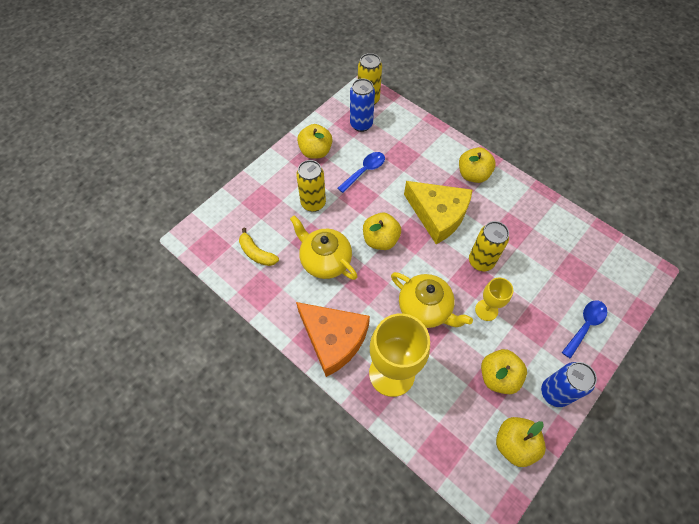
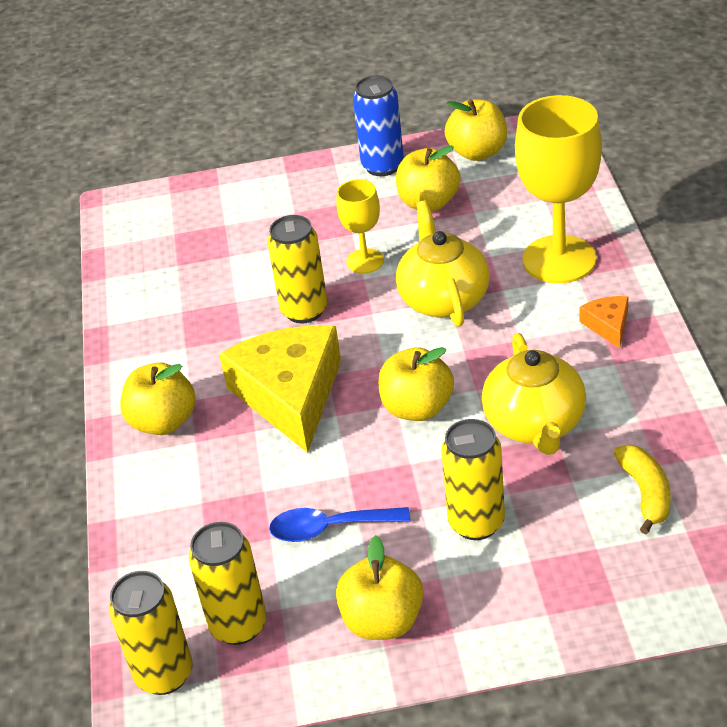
camera: 135 degrees left, 20 degrees down
orange cheese [296,302,370,377] -> orange cheese [580,296,628,348], size x0.43
blue can [350,78,375,132] -> yellow can [189,522,267,645]
blue spoon [562,300,607,359] -> none

